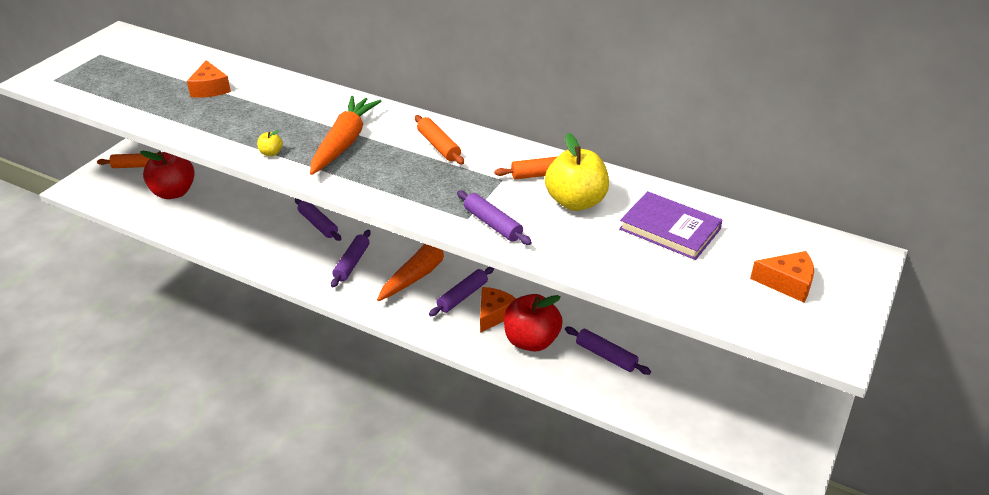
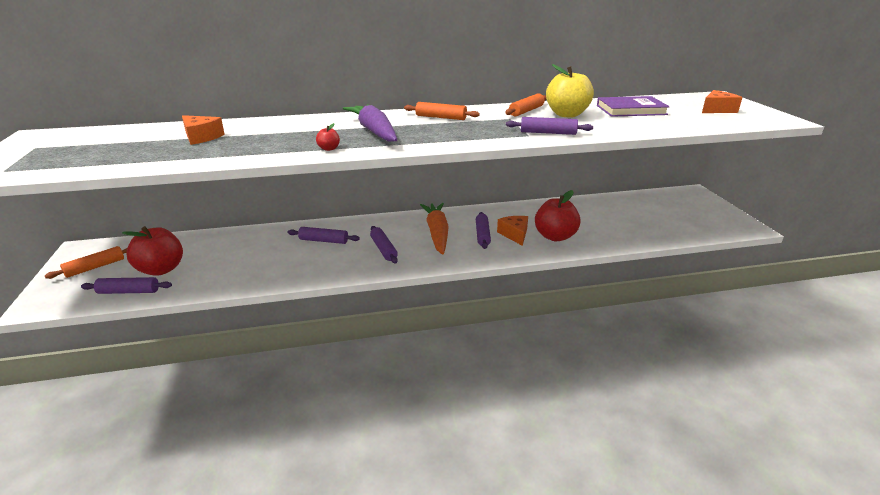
camera: 40 degrees left, 10 degrees down
yellow apple [257,130,283,156] -> red apple [316,123,340,151]
orange carrot [310,96,381,175] -> purple carrot [343,104,397,142]
purple rolling pin [565,327,651,375] -> purple rolling pin moved to [81,277,172,294]

